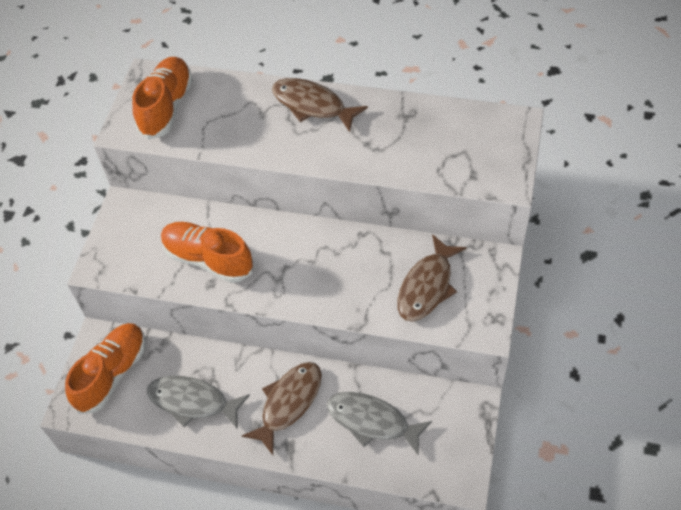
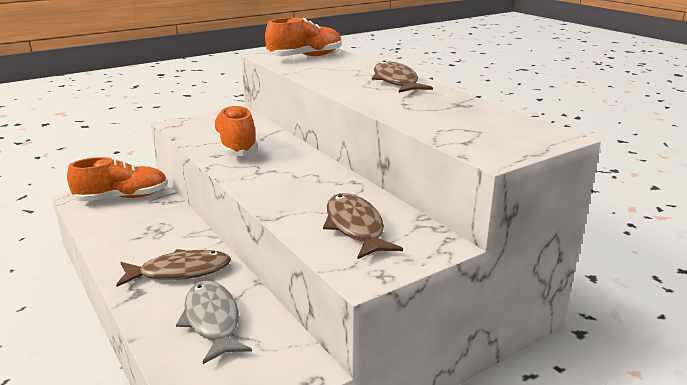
camera: 40 degrees right, 30 degrees down
grey fish [147,376,250,429] -> none
brown fish [397,234,467,321] -> brown fish turned 90 degrees clockwise [323,193,403,259]

